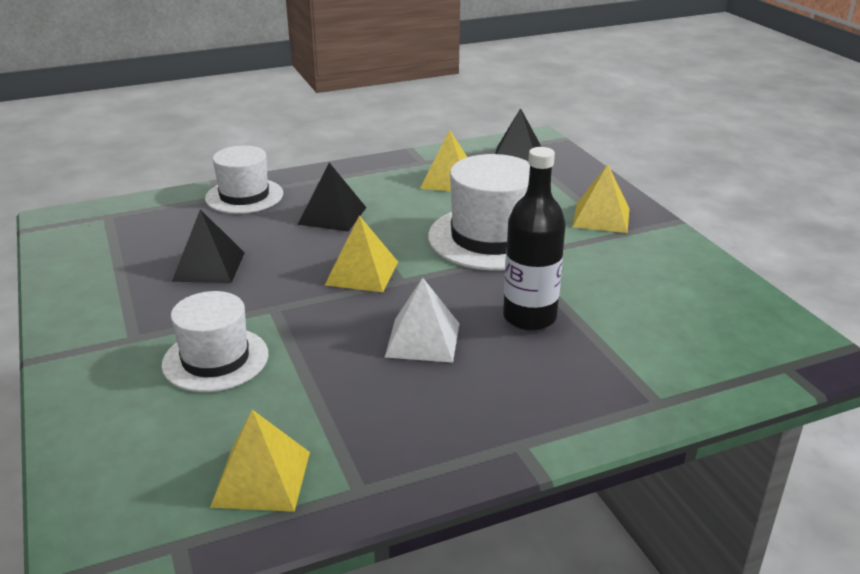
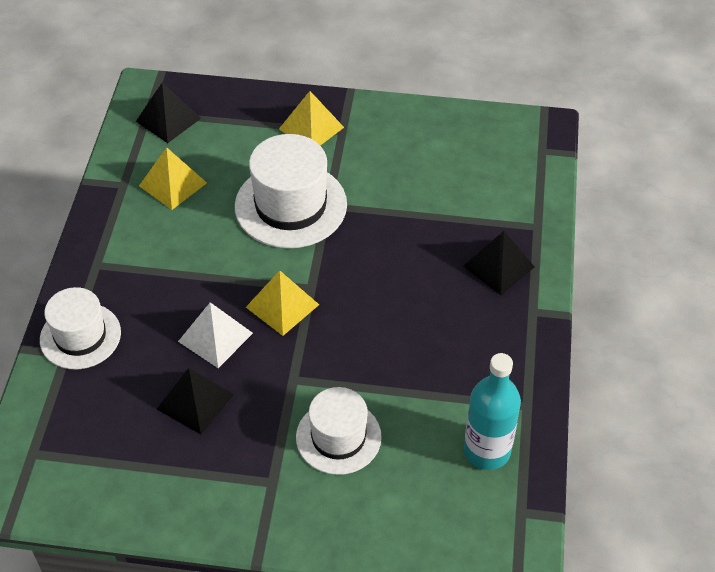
camera: 60 degrees left, 20 degrees up
yellow pyramid [210,410,310,512] -> turquoise bottle [464,353,521,470]
black pyramid [298,163,367,232] -> black pyramid moved to [463,231,534,295]
white pyramid [385,278,460,363] -> white pyramid moved to [178,302,253,368]
black bottle [503,147,566,331] -> none

